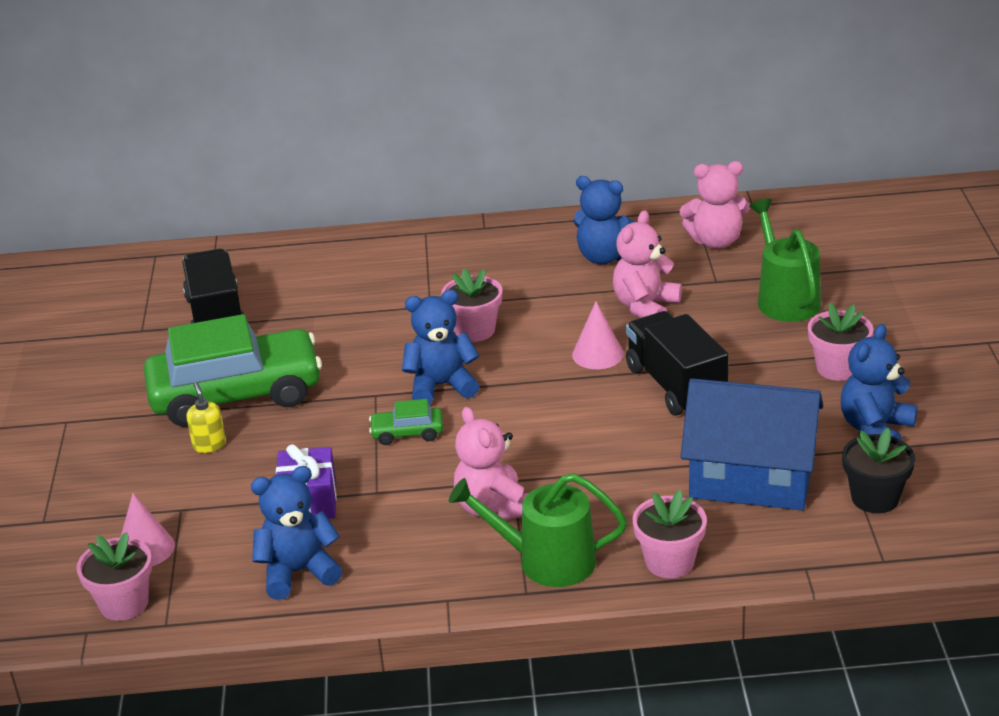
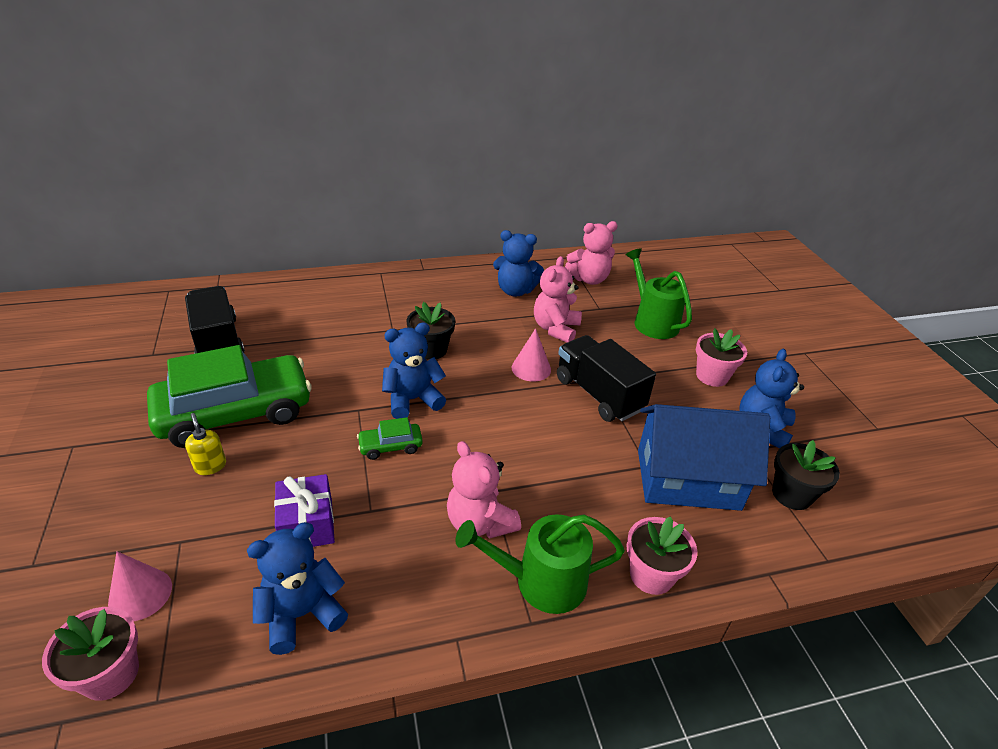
camera: 15 degrees left, 5 degrees up
pink flower pot [441,268,502,342] -> black flower pot [407,302,455,359]

